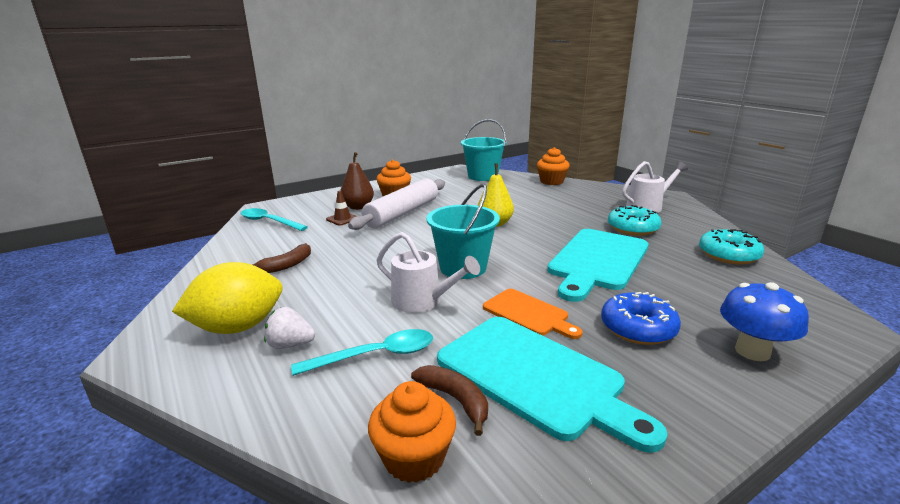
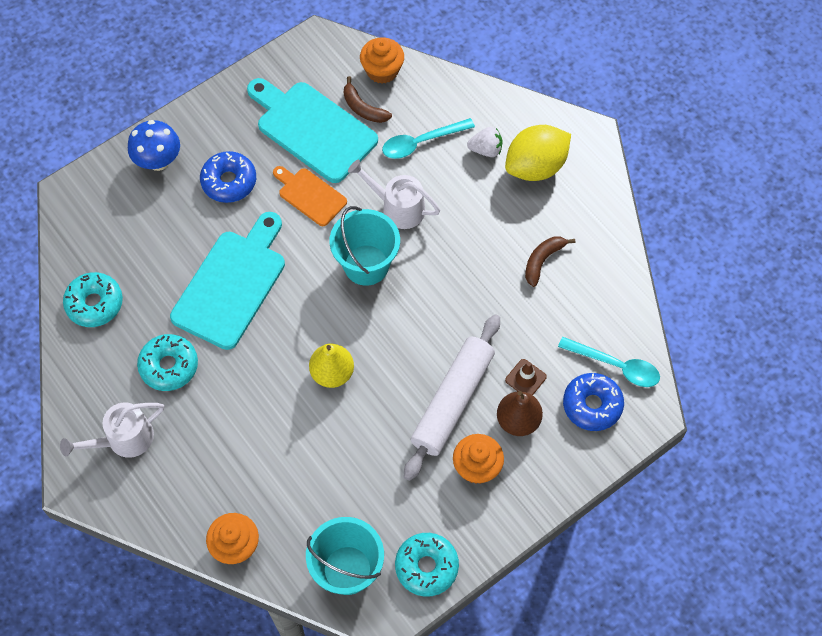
camera: 175 degrees right, 40 degrees up
none -> turquoise donut [395,533,459,597]
none -> blue donut [563,373,624,431]

